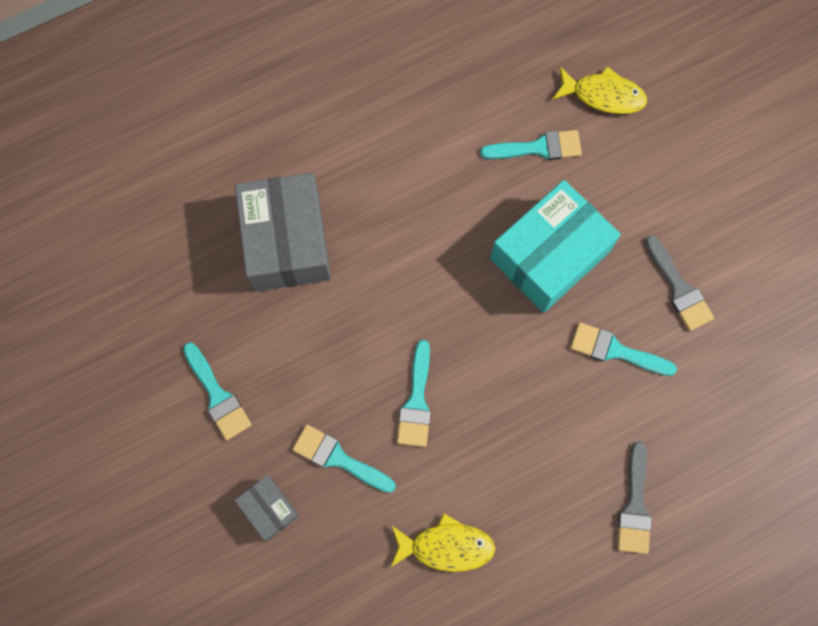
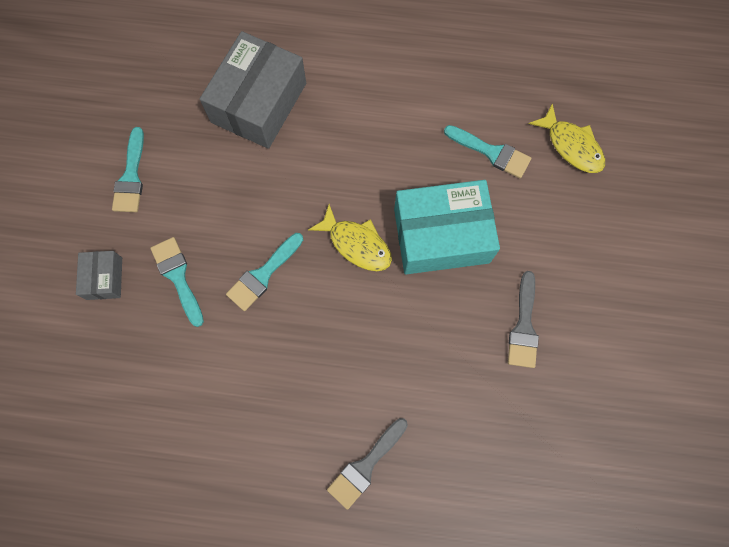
camera: 35 degrees right, 0 degrees up
yellow fish [390,513,496,572] -> yellow fish moved to [308,204,392,271]
turquoise brush [570,323,677,376] -> none

